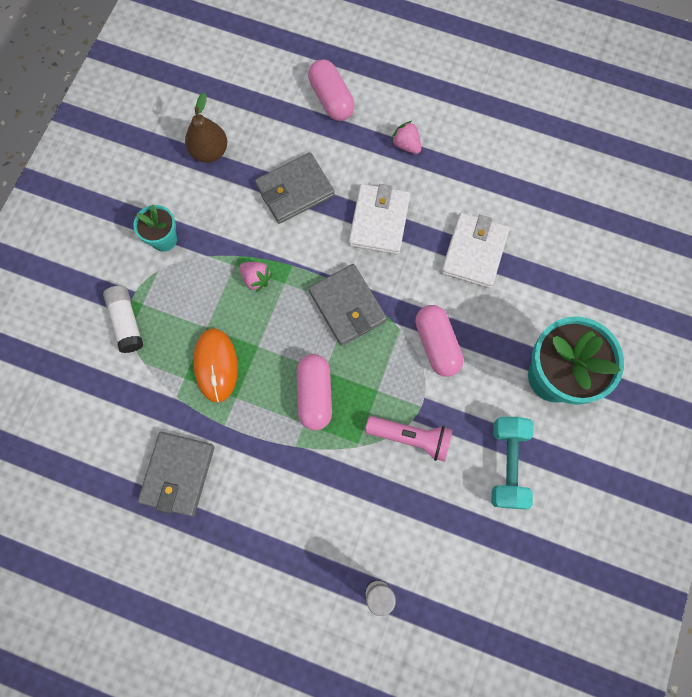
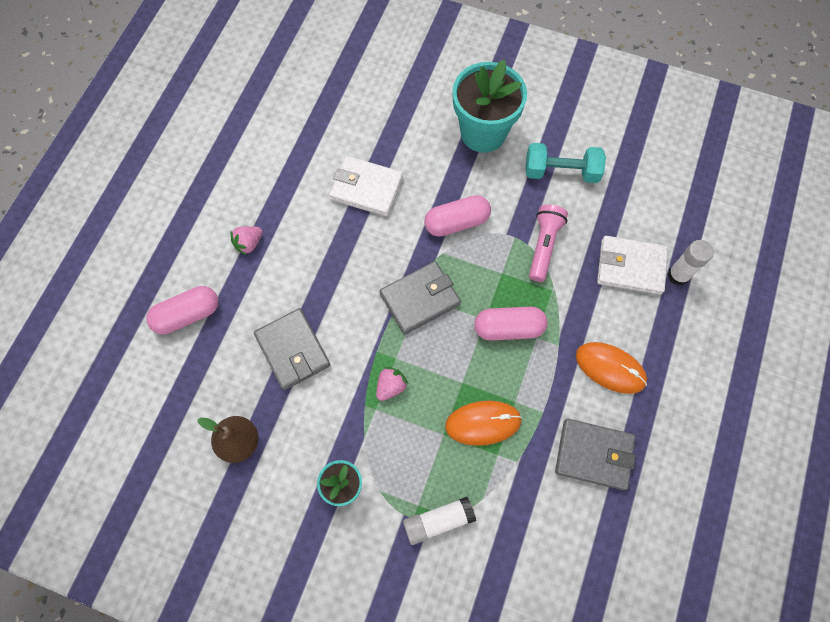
camera: 90 degrees left, 5 degrees down
white wallet [349,184,410,255] -> white wallet moved to [597,236,668,295]
none -> orange mouse [576,342,647,394]

